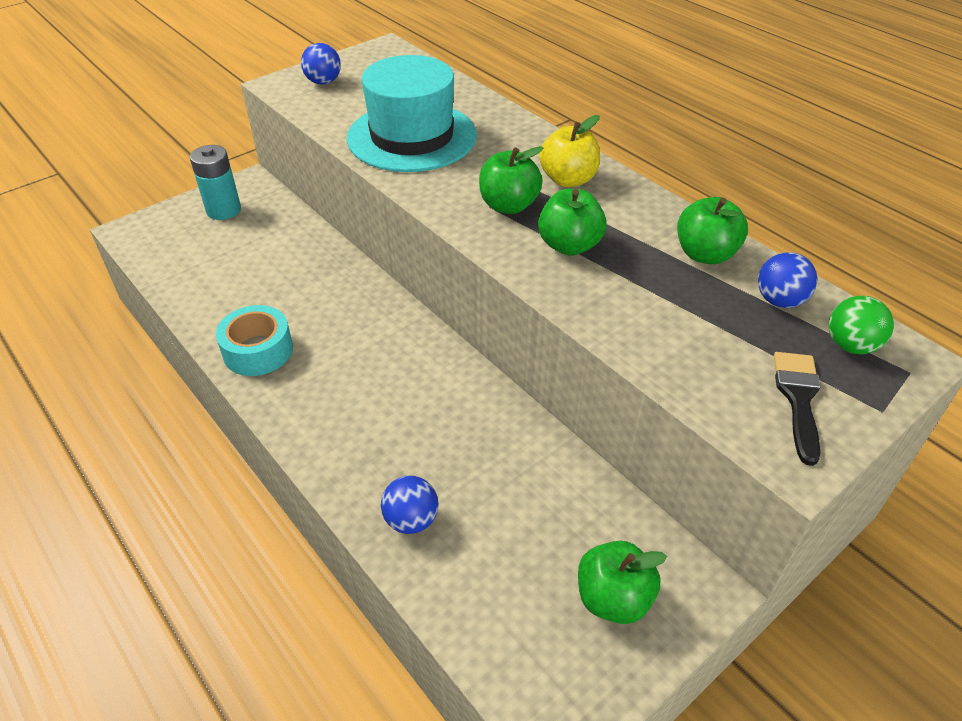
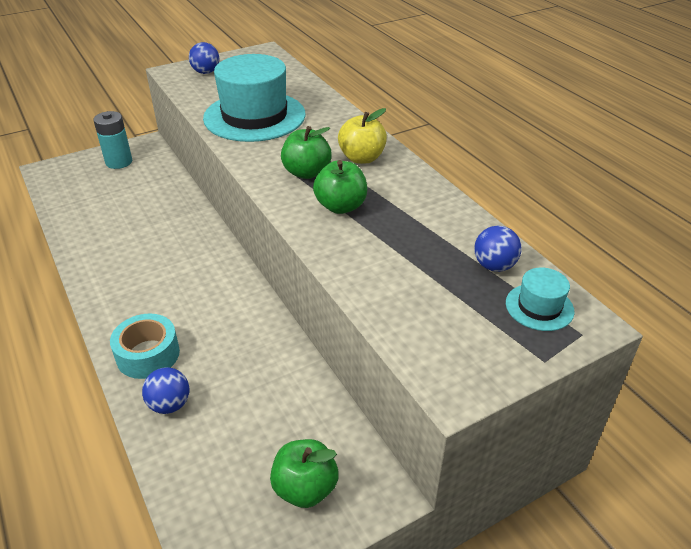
camera: 10 degrees right, 5 degrees down
turquoise tape [216,305,293,376] -> turquoise tape moved to [110,314,180,379]
green apple [677,197,748,264] -> none
black brush [774,352,821,466] -> none
green ball [829,296,894,354] -> turquoise hat [506,268,575,331]

